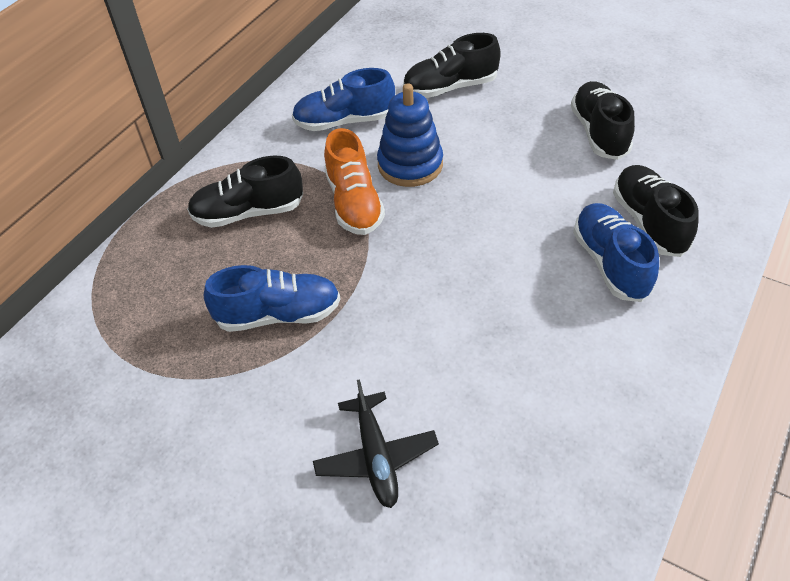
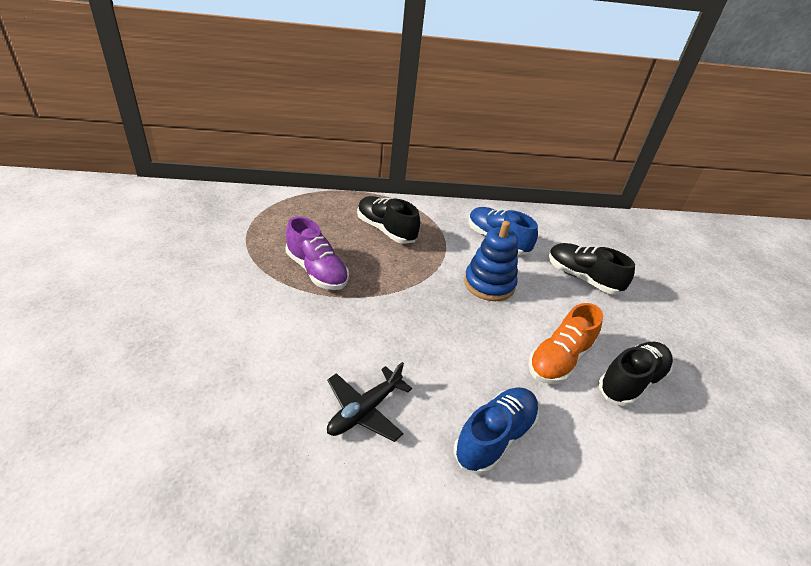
camera: 50 degrees right, 10 degrees down
blue shoe [204,265,340,332] -> purple shoe [286,216,349,290]
black plane [313,379,439,508] -> black plane moved to [327,362,412,442]
orange shoe [324,128,385,235] -> orange shoe moved to [528,303,603,384]
black shoe [613,165,699,257] -> none

